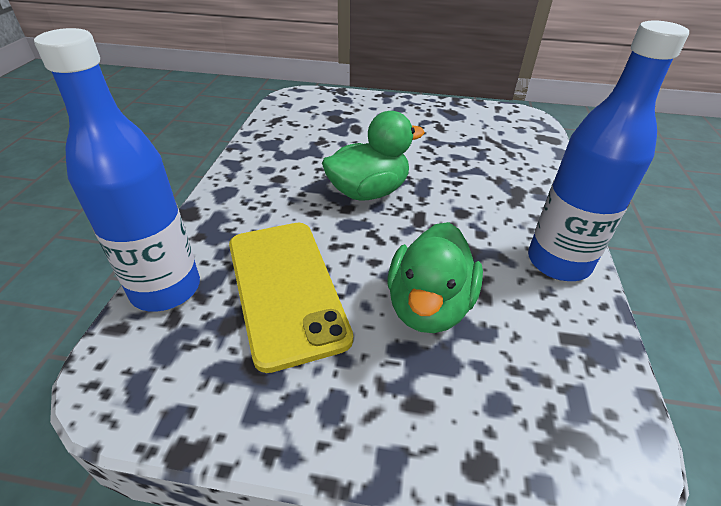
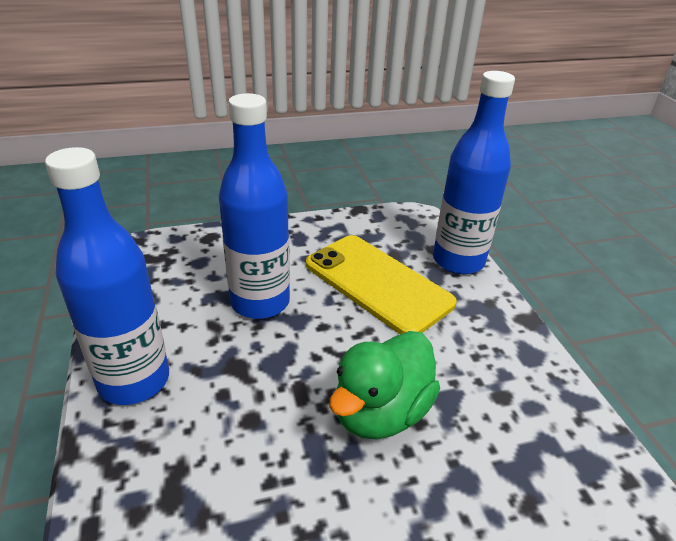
camera: 155 degrees right, 5 degrees down
green duck [387,222,483,333] -> blue bottle [219,93,290,319]

